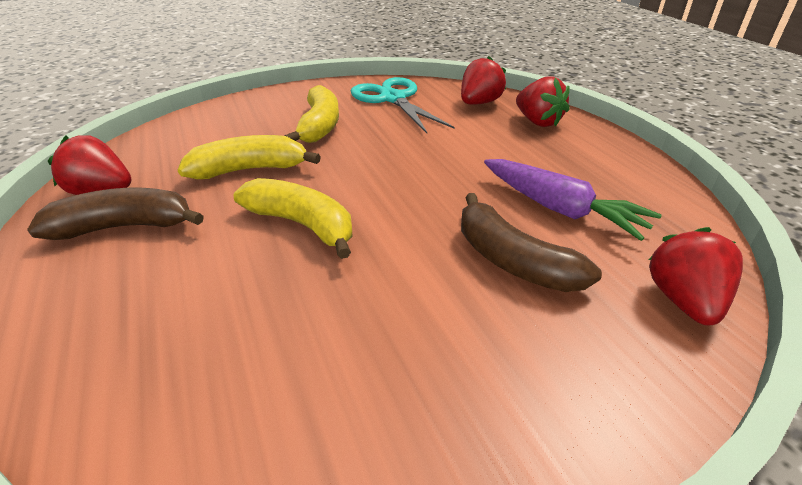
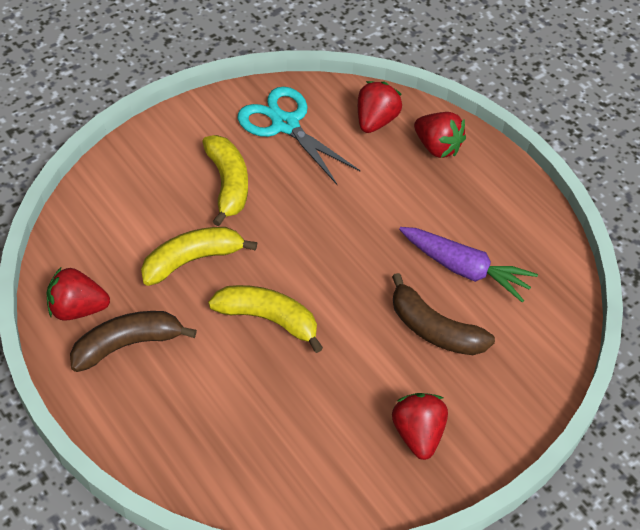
camera: 15 degrees left, 15 degrees up
red strawberry [649,227,743,326] -> red strawberry moved to [392,393,448,460]

